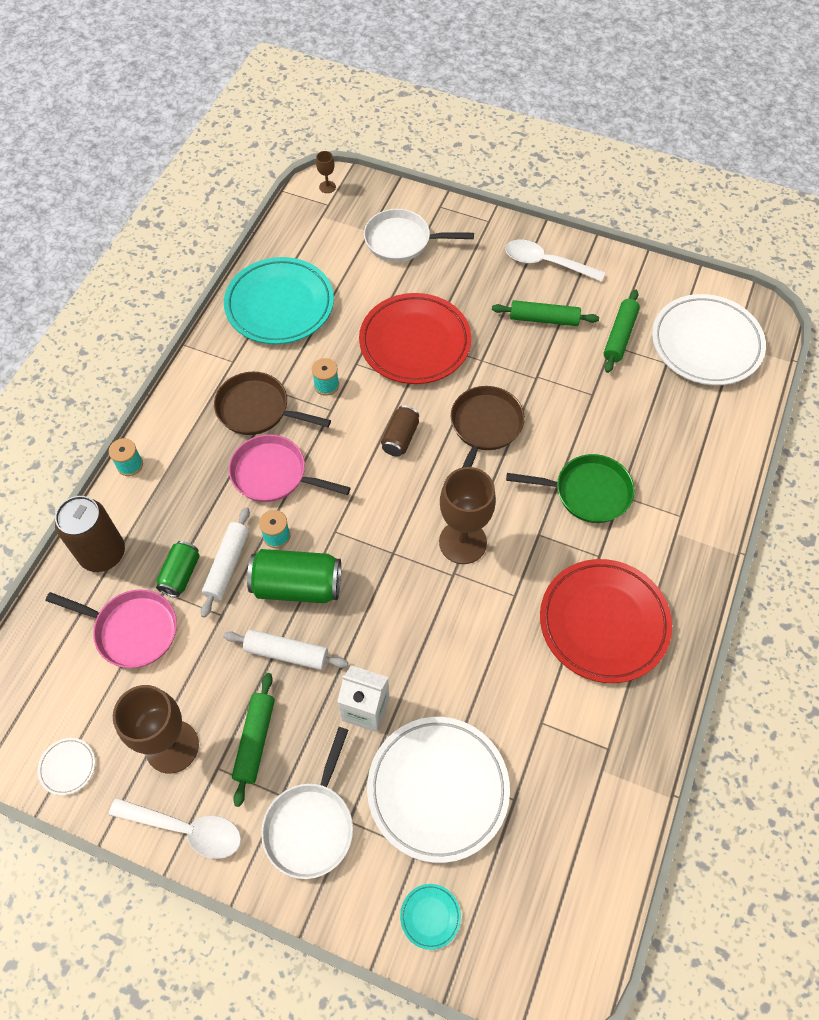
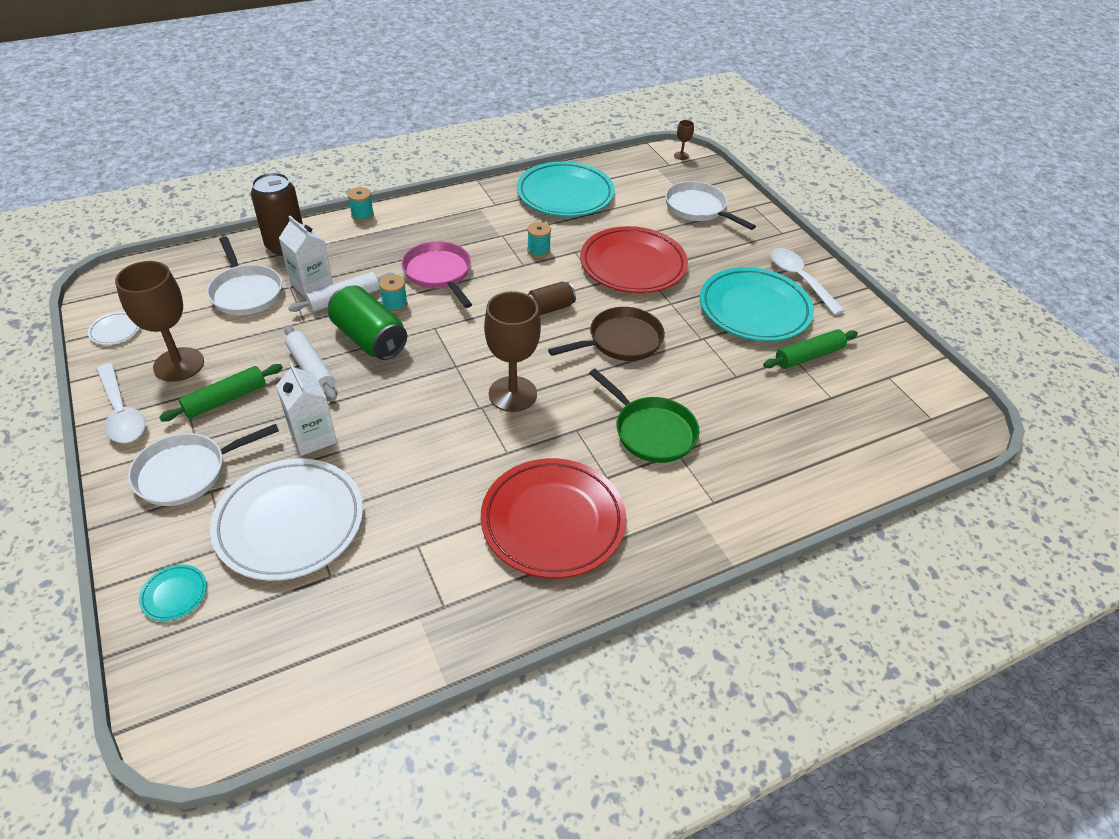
camera: 40 degrees right, 15 degrees down
pink pan [45,589,177,668] -> white pan [207,236,282,315]
green can [156,541,200,597] -> white carton [279,216,333,298]
brown pan [214,372,331,435] -> none
green rolling pin [492,300,599,326] -> turquoise plate [700,267,814,341]
white plate [652,294,766,385] -> none

